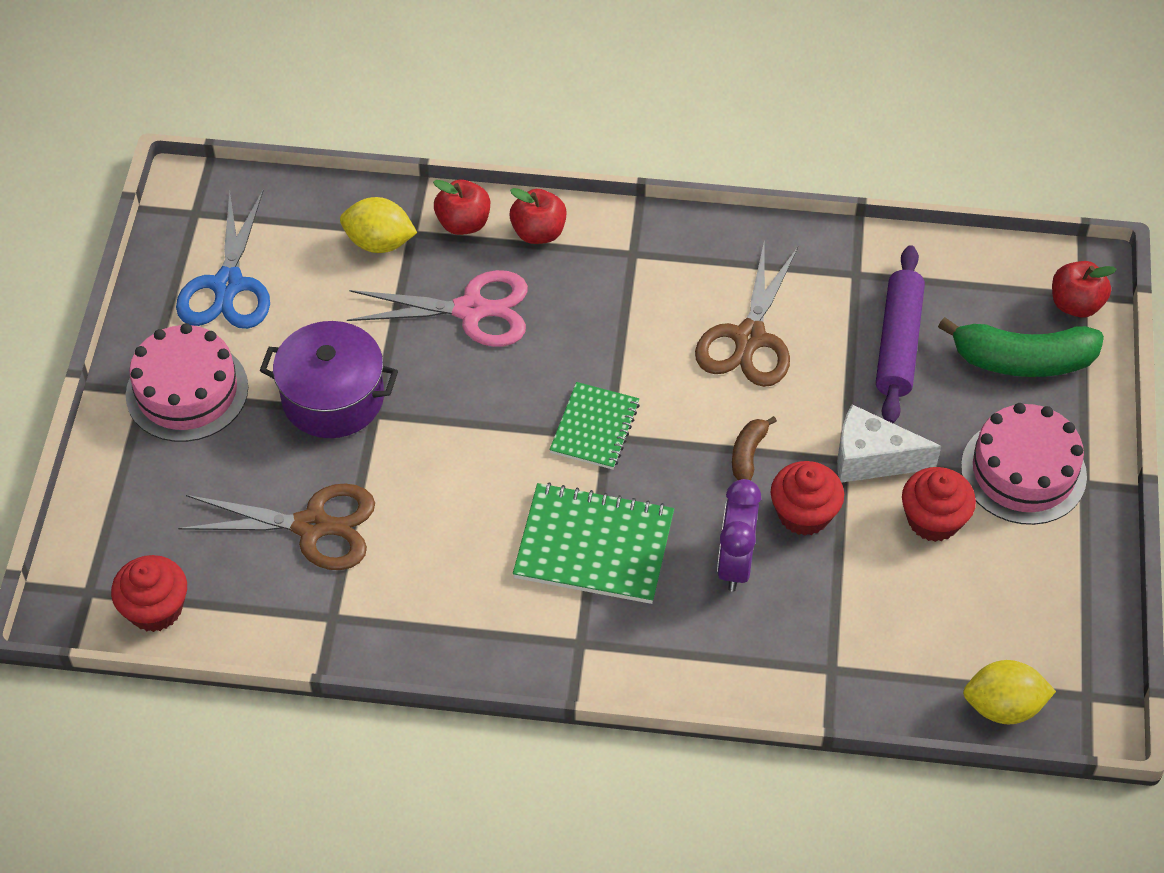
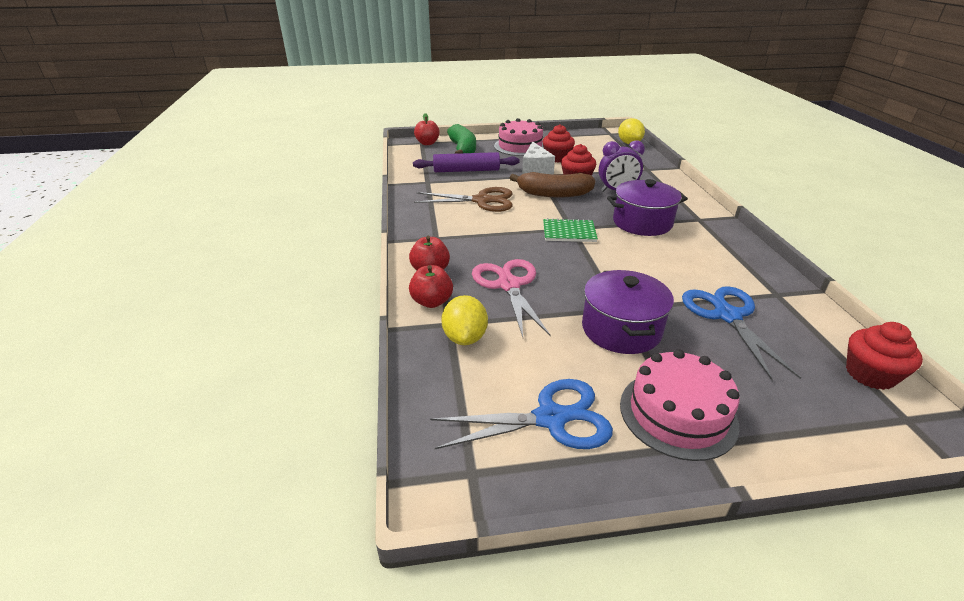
camera: 105 degrees left, 20 degrees down
brown scissors [178,483,375,570] -> blue scissors [682,286,801,381]
green notebook [513,482,674,604] -> purple pot [607,179,688,236]
brown banana [732,416,777,481] -> brown banana [510,172,596,197], size x2.00

